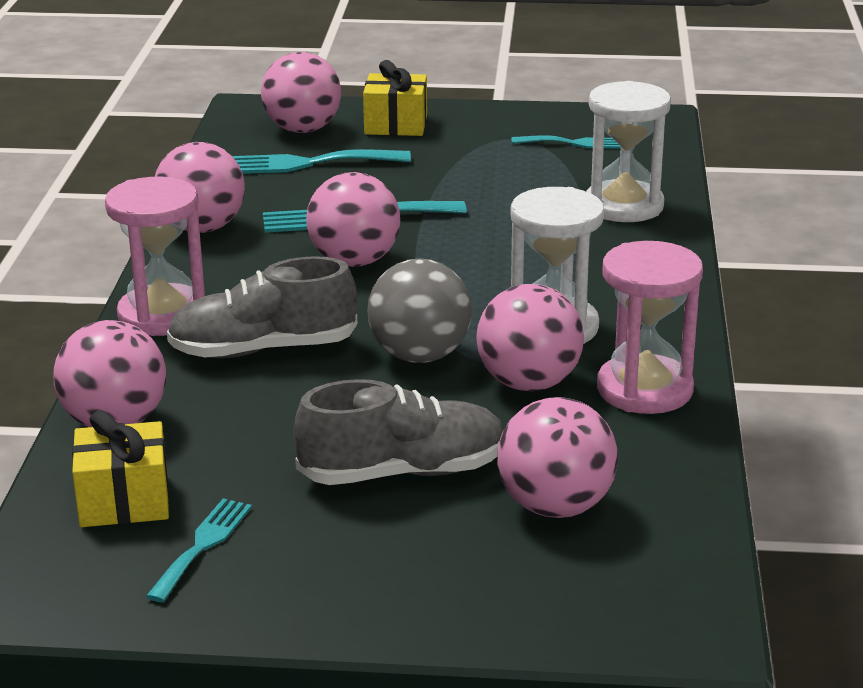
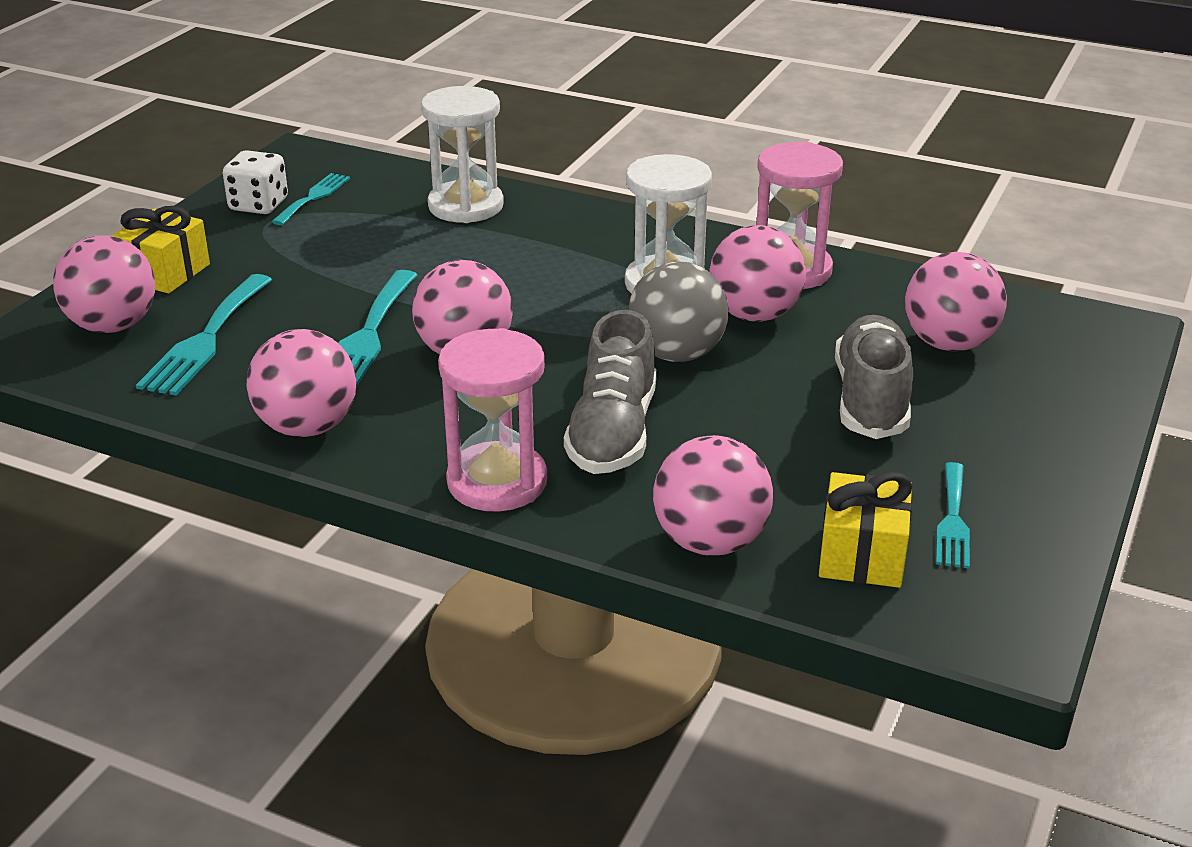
camera: 70 degrees left, 5 degrees up
turquoise fork [146,498,252,602] -> turquoise fork turned 120 degrees counterclockwise [936,462,970,568]
none -> white dice [223,150,288,214]

